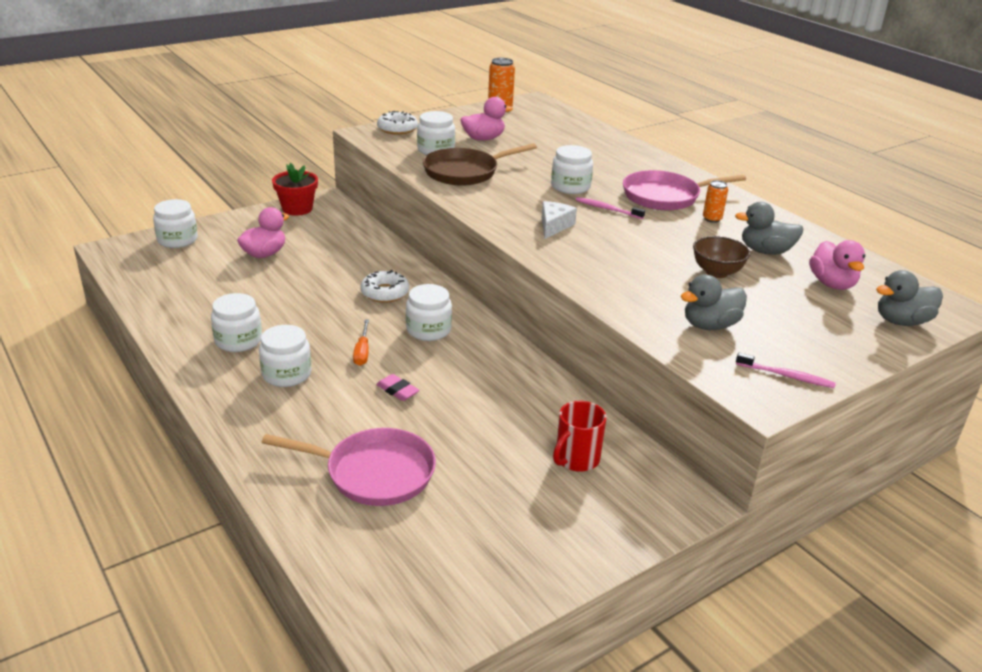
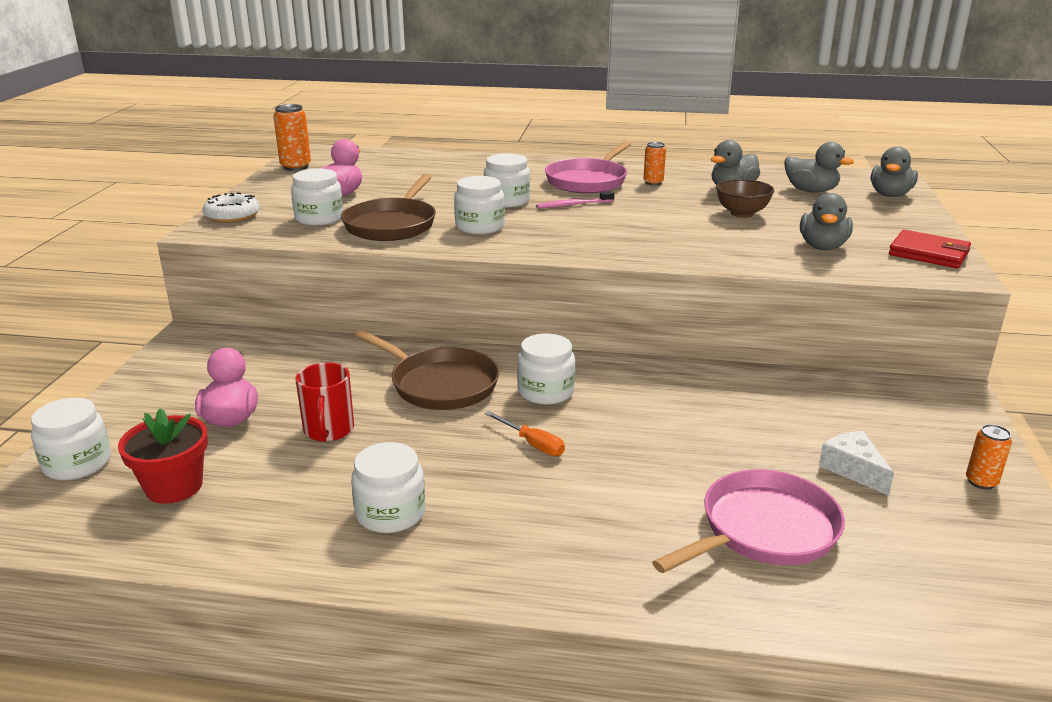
camera: 45 degrees left, 5 degrees down
white jar [259,325,312,387] -> white jar moved to [454,176,505,234]
red flower pot [272,163,318,216] -> red flower pot moved to [118,408,208,504]
white donut [360,270,409,303] -> brown pan [354,330,500,410]
pink eraser [376,374,420,401] -> none
white cheese [542,201,577,239] -> white cheese moved to [819,431,894,496]
red mug [553,401,607,472] -> red mug moved to [296,363,354,442]
pink toothbrush [736,353,836,388] -> red wallet [889,230,971,268]
pink duck [809,240,865,290] -> grey duck [784,142,854,193]
none -> orange can [966,424,1012,490]

